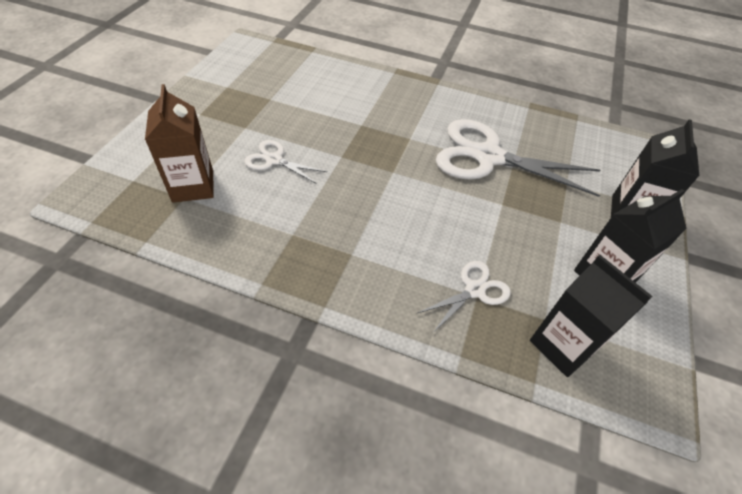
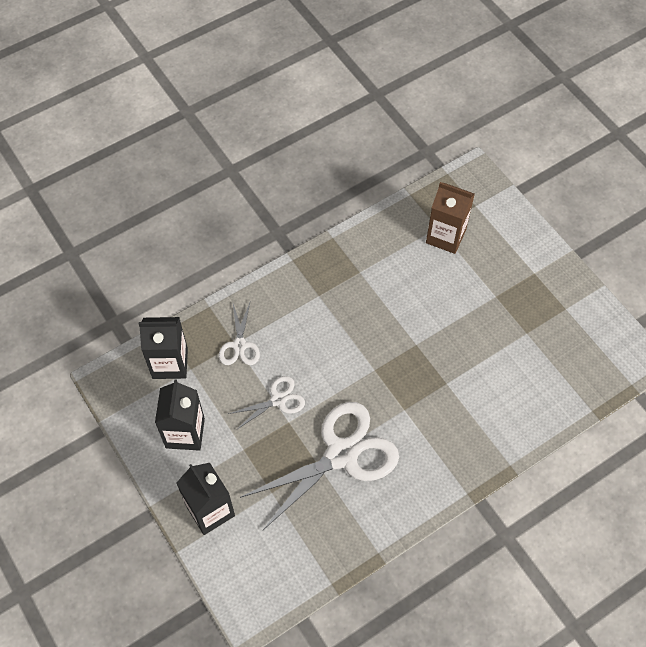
camera: 130 degrees right, 10 degrees up
white scissors [244,140,327,184] -> white scissors moved to [228,376,305,430]

